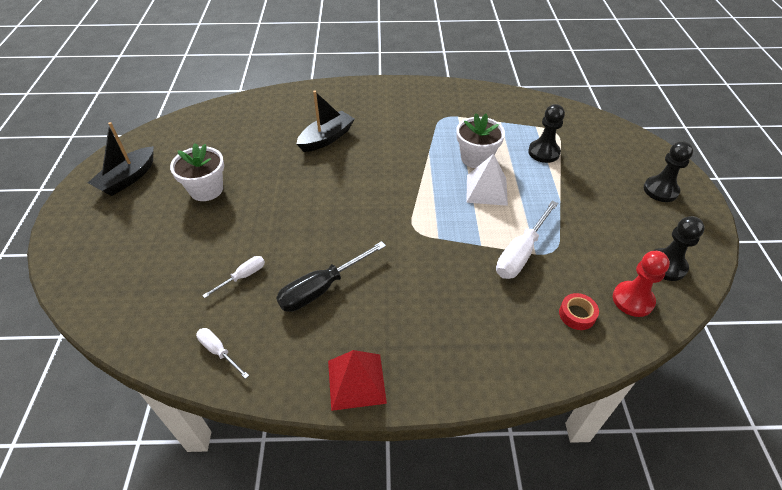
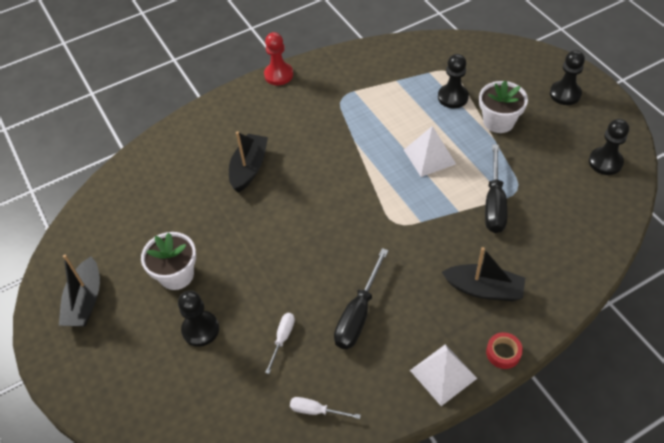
camera: 25 degrees left, 5 degrees up
red pyramid [328,350,387,411] -> white pyramid [410,344,477,406]
white flower pot [456,113,505,168] -> white flower pot moved to [479,81,528,133]
white screwdriver [496,201,558,279] -> black screwdriver [485,144,507,233]
red tape [559,293,599,330] -> red tape moved to [486,332,523,369]
red pawn [613,251,670,317] -> red pawn moved to [264,32,293,85]
none -> black pawn [178,291,219,347]
none -> black boat [442,247,525,301]

